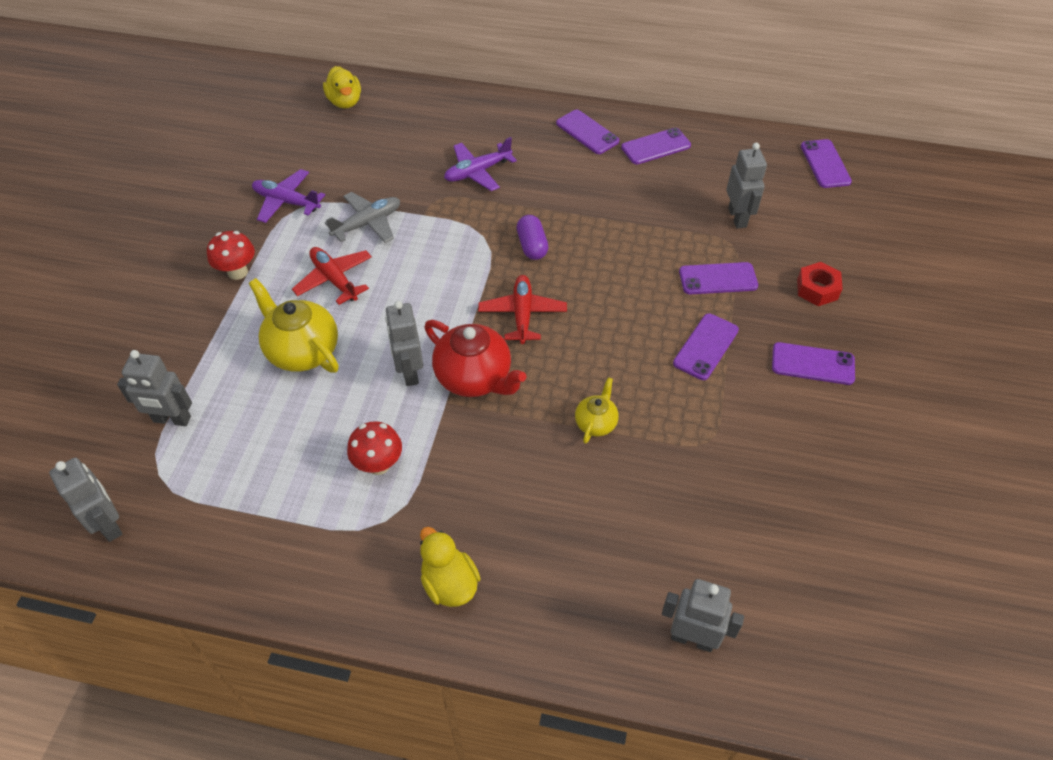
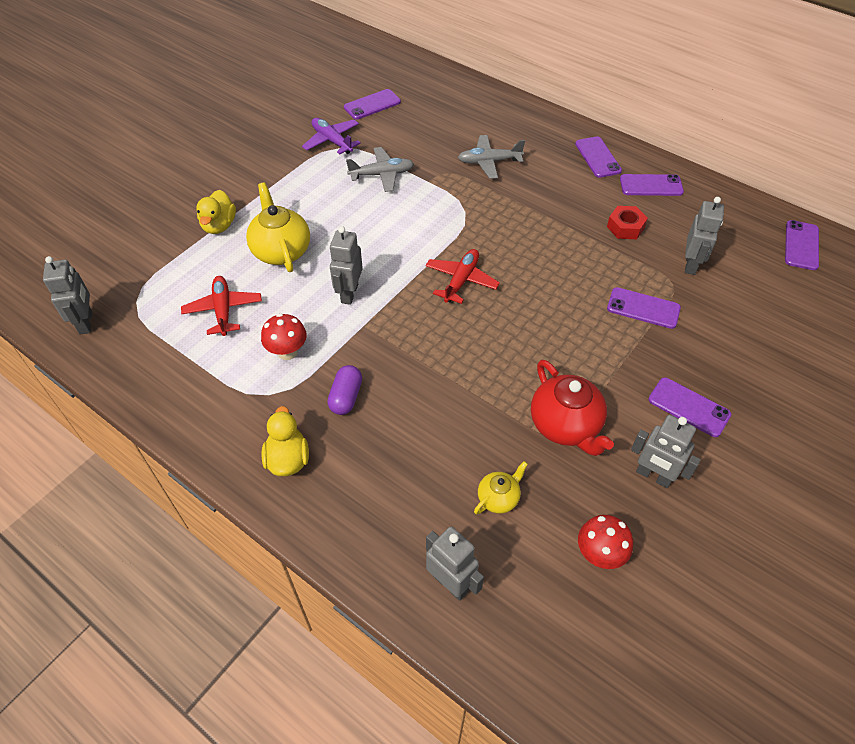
camera: 25 degrees right, 0 degrees up
grey robot [117,350,192,426] -> grey robot moved to [631,415,701,488]
red mushroom [207,231,255,280] -> red mushroom moved to [578,515,633,569]
red plane [292,247,372,305] -> red plane moved to [181,276,262,336]
yellow duck [323,66,361,109] -> yellow duck moved to [196,190,236,234]
red teapot [424,320,526,397] -> red teapot moved to [531,360,614,456]
purple plane [444,137,517,191] -> grey plane [458,135,525,179]
purple capsule [517,215,548,260] -> purple capsule moved to [327,365,362,415]
yellow teapot [575,377,619,444] -> yellow teapot moved to [474,461,528,514]
purple phone [673,313,739,380] -> purple phone moved to [344,89,401,120]
red nut [797,262,843,306] -> red nut moved to [607,206,648,239]

